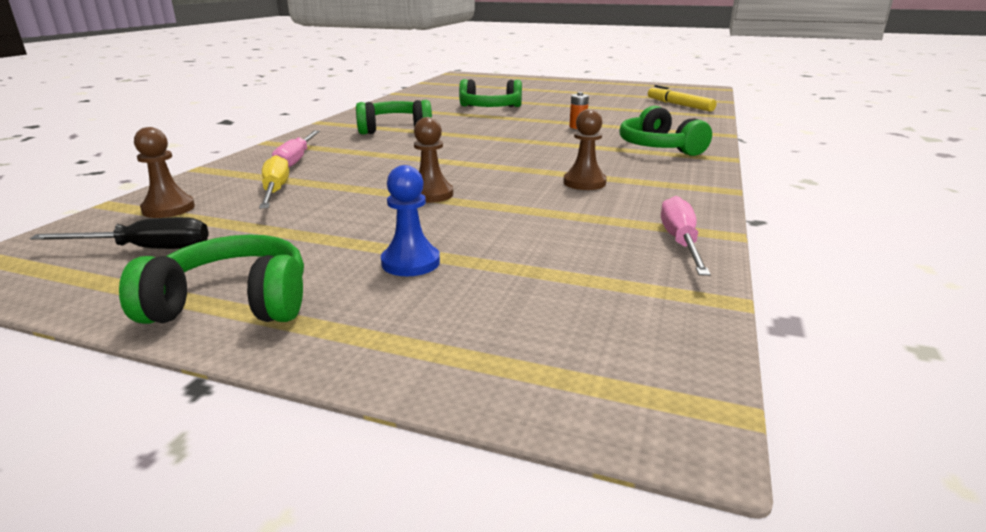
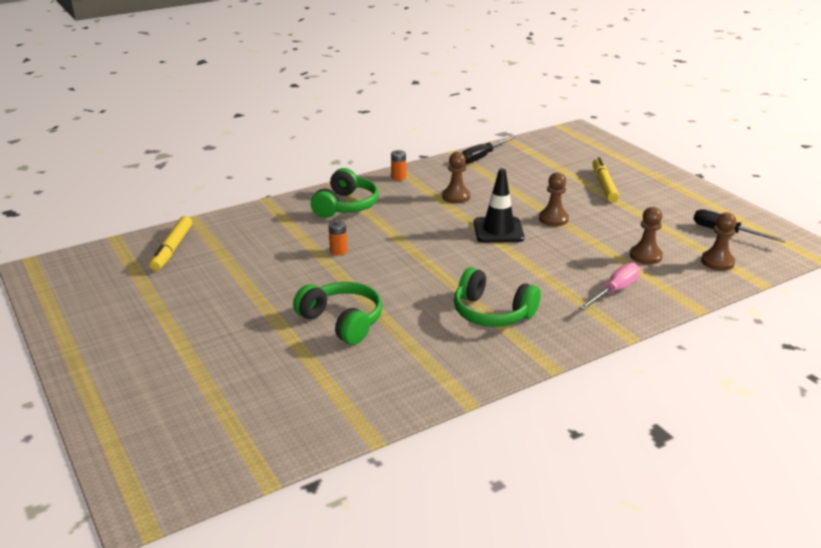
camera: 140 degrees left, 5 degrees up
green headphones [119,235,304,324] -> none
yellow screwdriver [259,155,289,209] -> brown pawn [630,207,663,264]
blue pawn [381,165,440,276] -> yellow marker [593,157,619,202]
pink screwdriver [661,196,711,276] -> black screwdriver [462,136,516,164]
none -> orange battery [391,150,406,181]
none -> black traffic cone [474,168,524,243]

